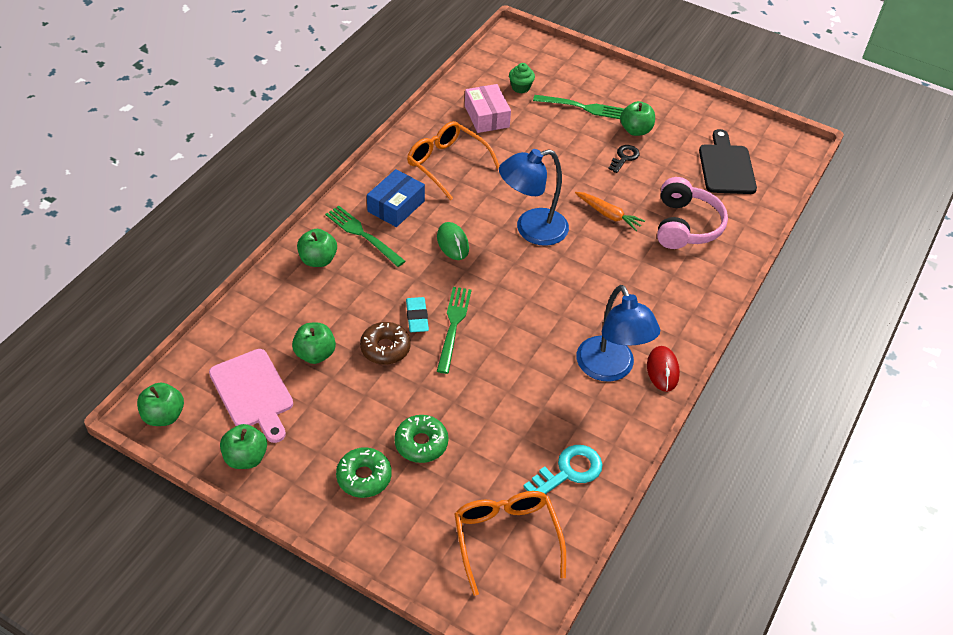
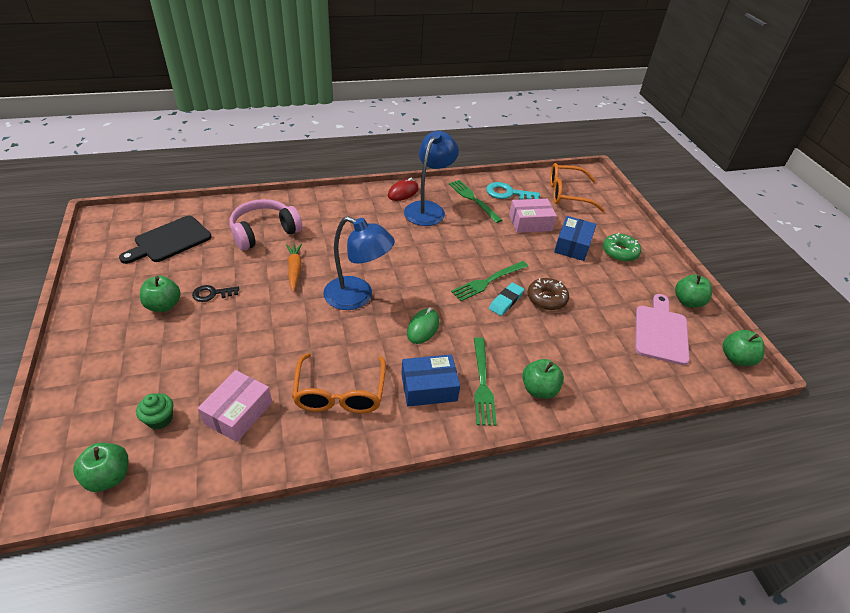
camera: 135 degrees left, 5 degrees down
green apple [292,322,336,364] -> green apple moved to [73,443,129,492]
green donut [394,415,448,463] -> blue box [554,216,596,261]
orange glasses [455,491,566,596] -> orange glasses turned 60 degrees clockwise [550,163,605,212]
green fork [533,95,624,119] -> green fork moved to [449,180,503,223]
none -> pink box [509,199,557,233]

